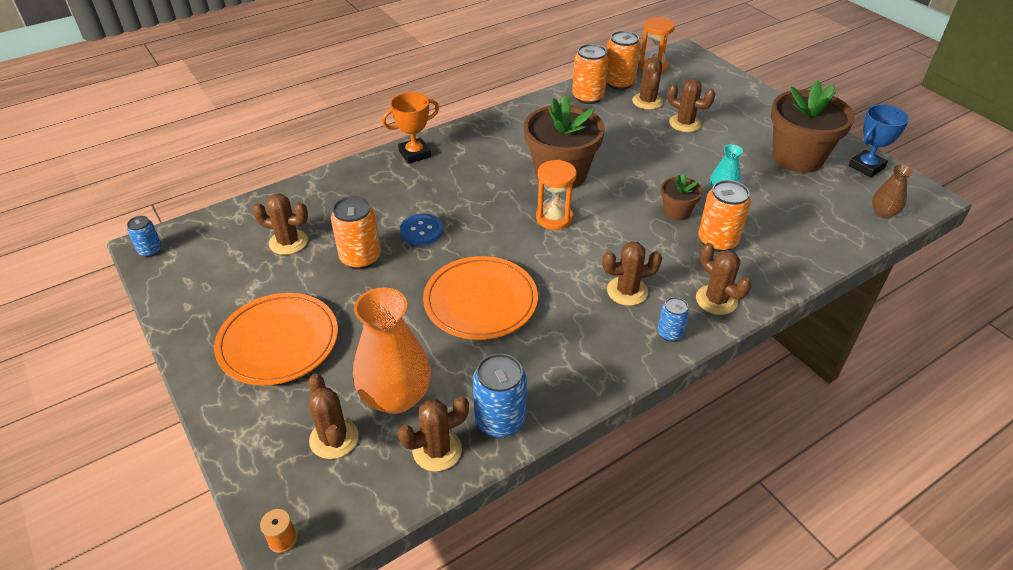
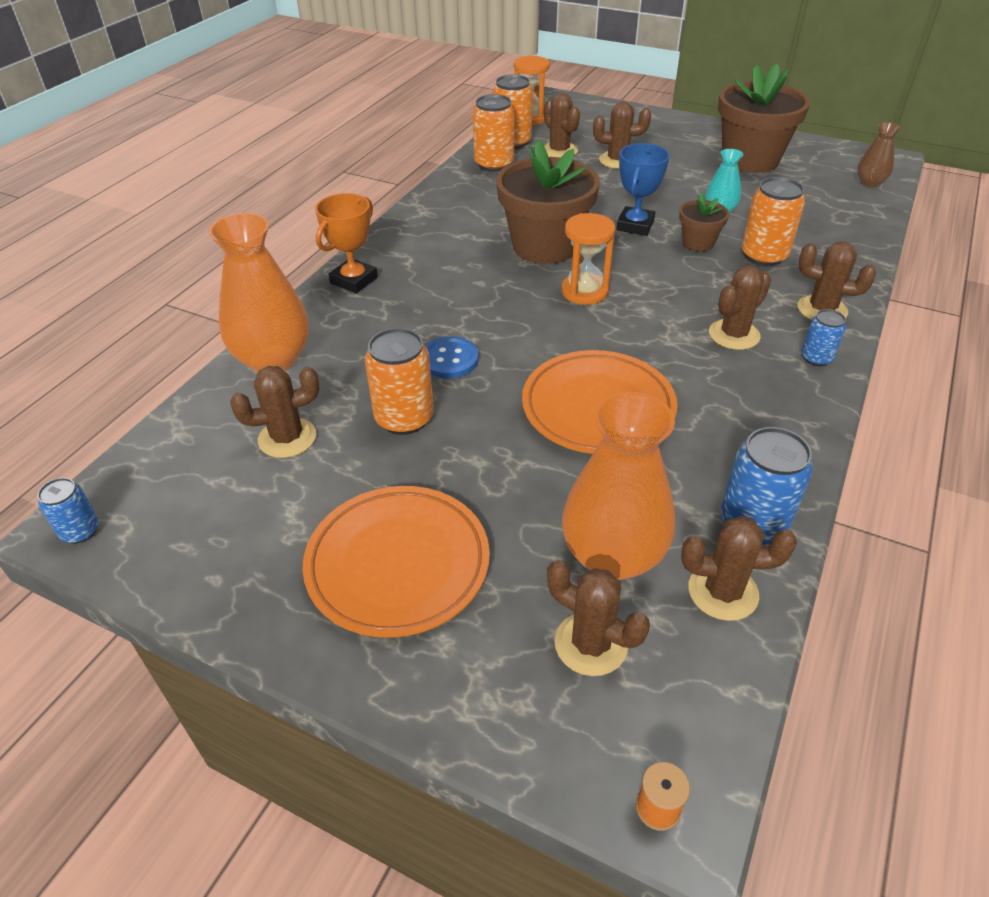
camera: 30 degrees left, 0 degrees up
brown cactus [398,396,469,472] -> brown cactus turned 60 degrees clockwise [681,516,797,621]
blue trophy [849,104,909,177] -> blue trophy moved to [616,143,670,236]
none -> orange vase [208,213,309,372]

